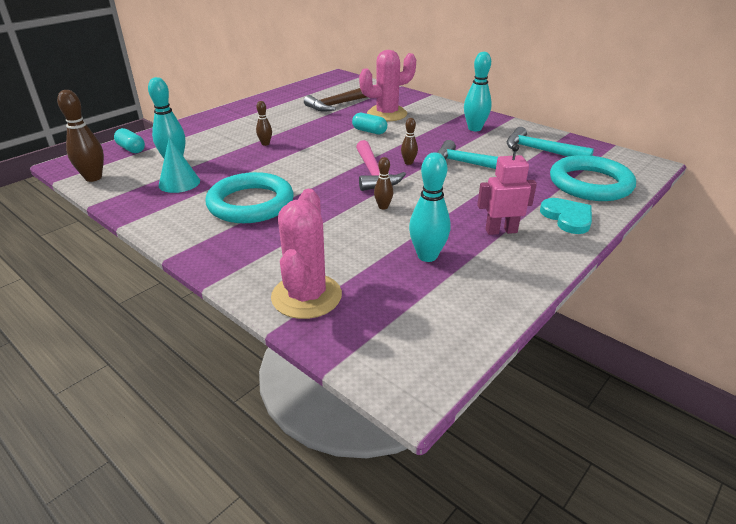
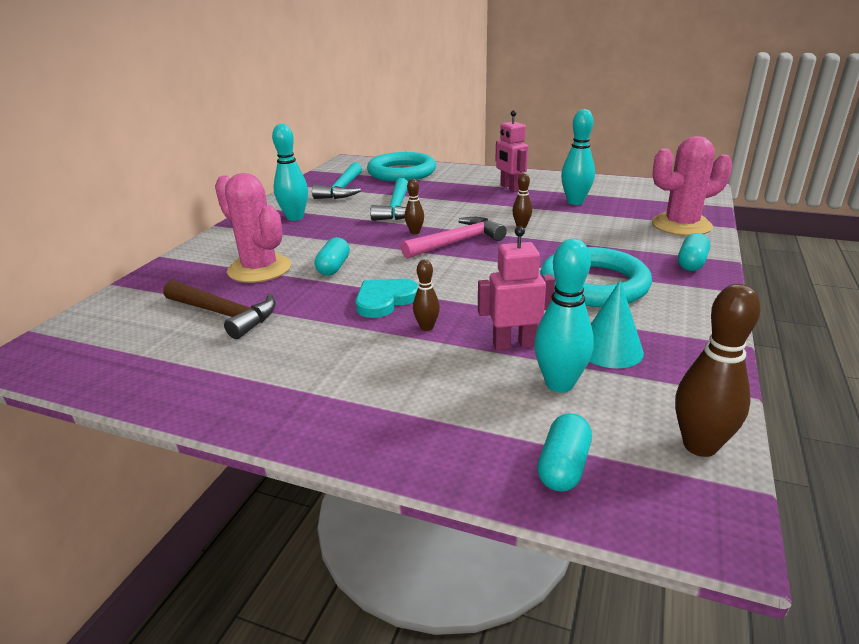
camera: 110 degrees left, 5 degrees down
turquoise heart [540,198,592,234] -> turquoise heart moved to [356,278,418,318]
none -> pink robot [478,226,555,351]
none -> turquoise capsule [678,233,710,271]

